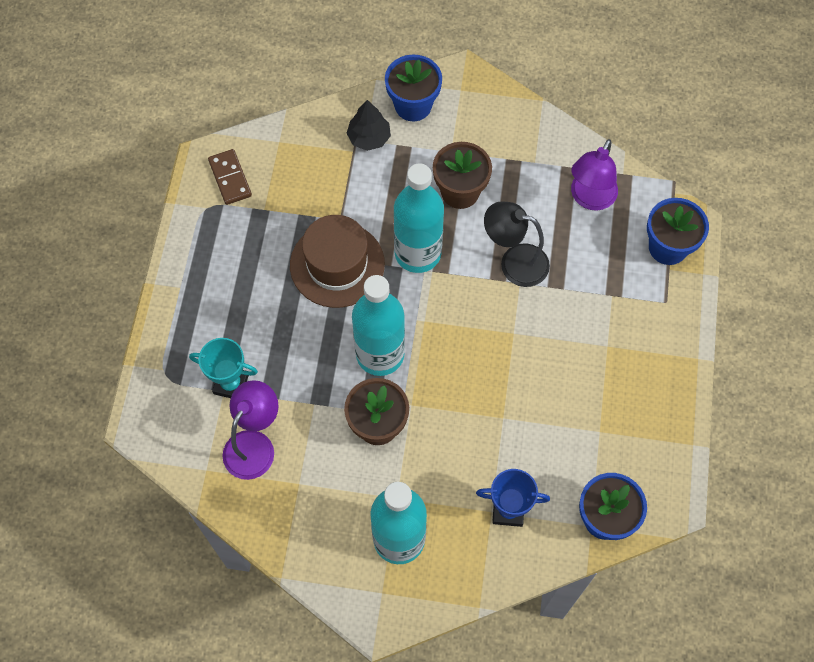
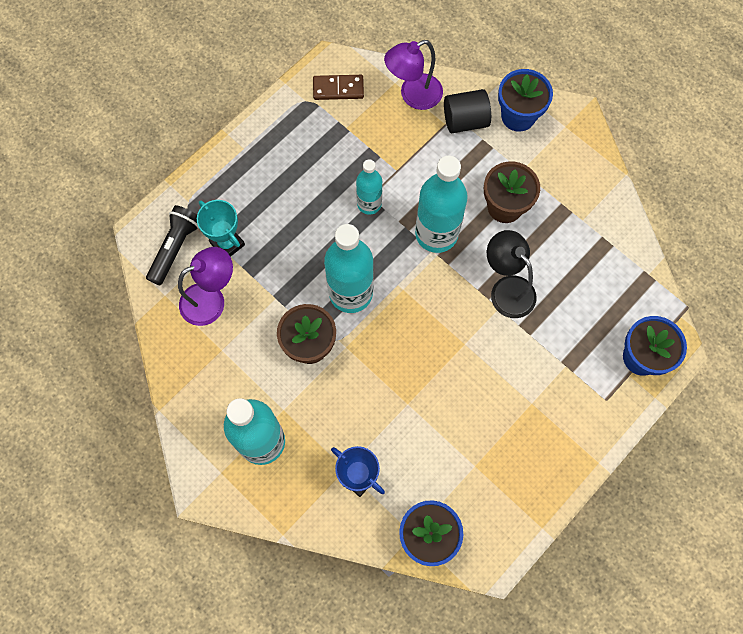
camera: 35 degrees right, 5 degrees up
brown domino [208,149,252,205] -> brown domino turned 75 degrees clockwise [313,75,364,100]
brown hat [290,215,385,308] -> turquoise bottle [356,159,382,215]
black tree [346,100,391,151] -> black cylinder [444,89,491,133]
purple lamp [571,139,618,210] -> purple lamp moved to [384,40,443,110]
none -> black flashlight [146,205,199,285]

